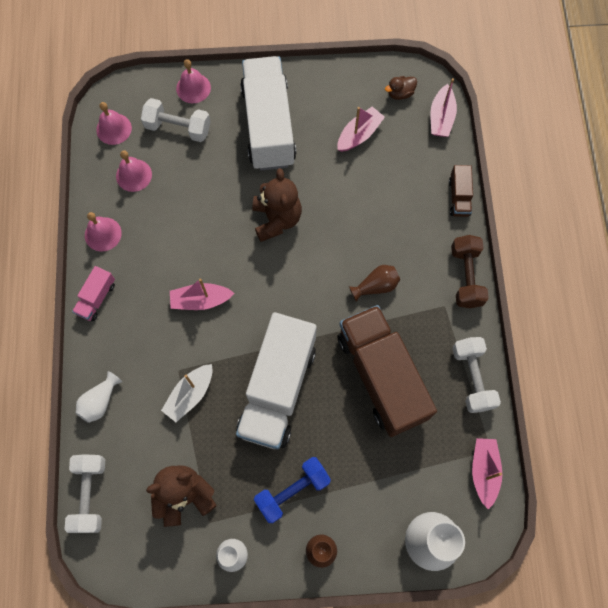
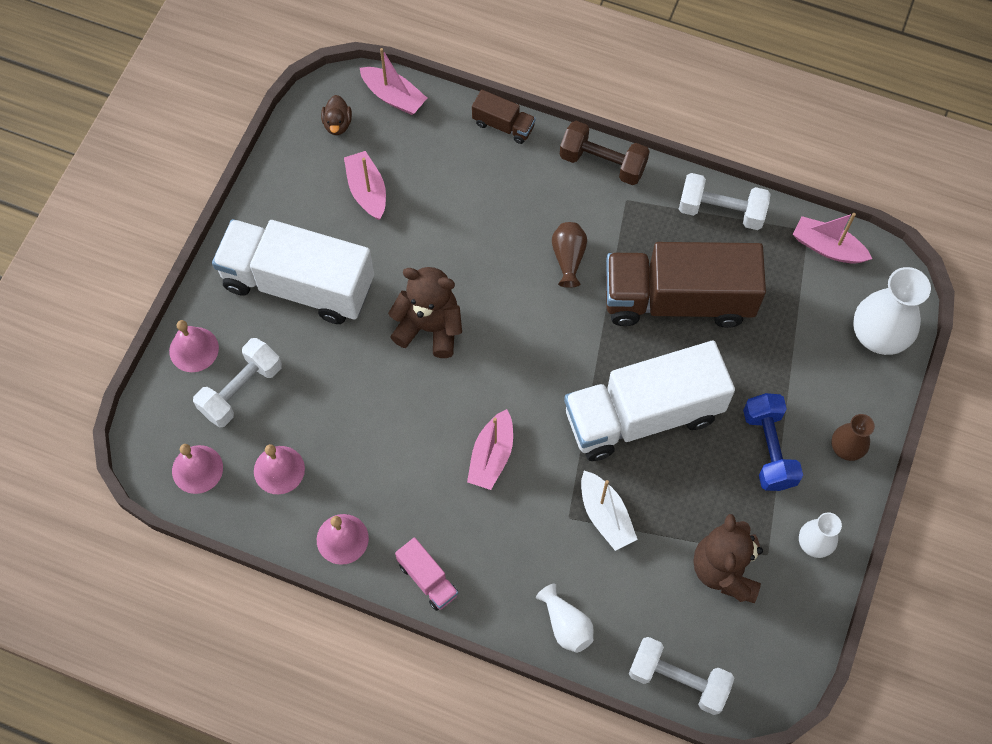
camera: 65 degrees left, 5 degrees down
white truck [236,312,317,449] -> white truck turned 120 degrees clockwise [564,340,735,461]

